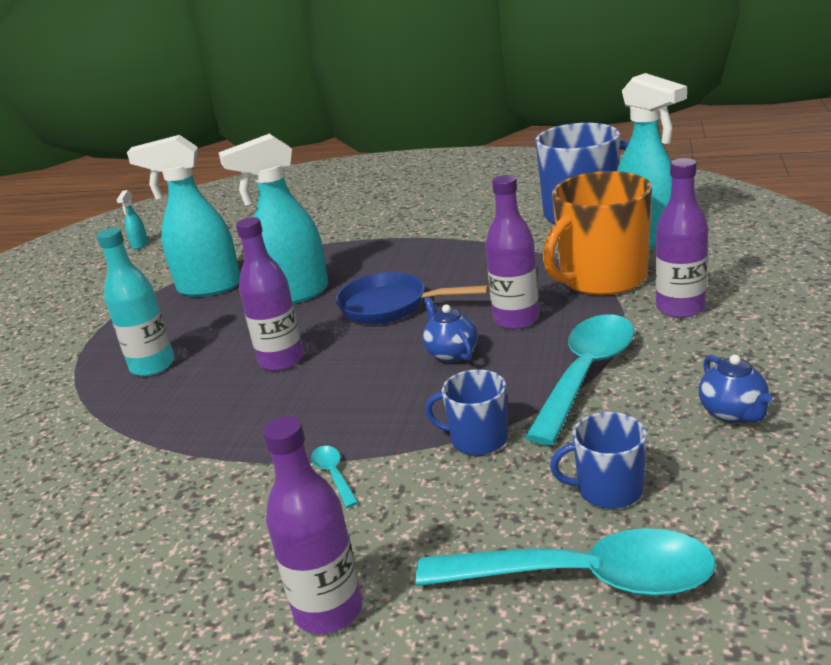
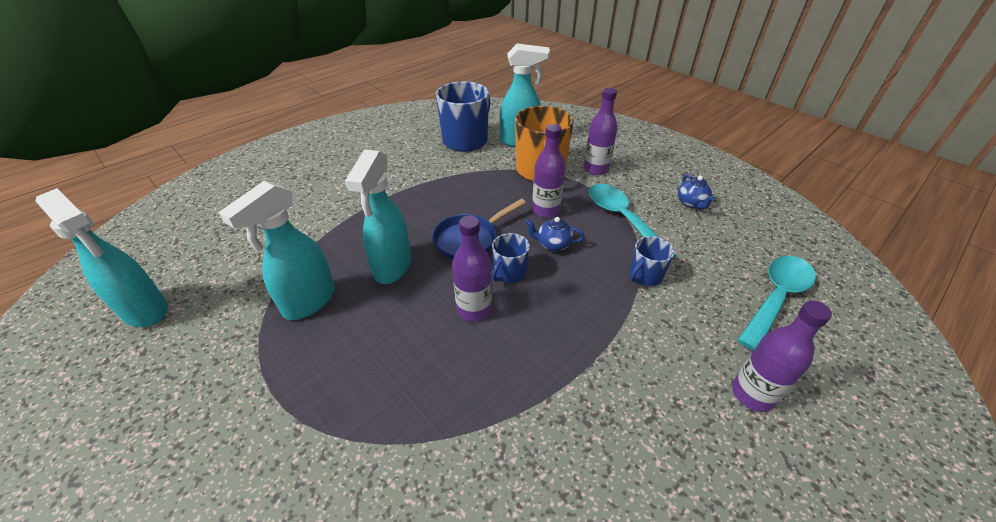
camera: 60 degrees left, 15 degrees up
turquoise bottle [97,228,174,376] -> none
turquoise spray bottle [117,190,148,250] -> turquoise spray bottle [36,188,168,327], size x2.37
turquoise spoon [311,446,359,508] -> none
blue mug [550,412,647,509] -> blue mug moved to [492,233,530,283]
blue teapot [699,354,772,423] -> blue teapot turned 60 degrees clockwise [678,174,714,209]

